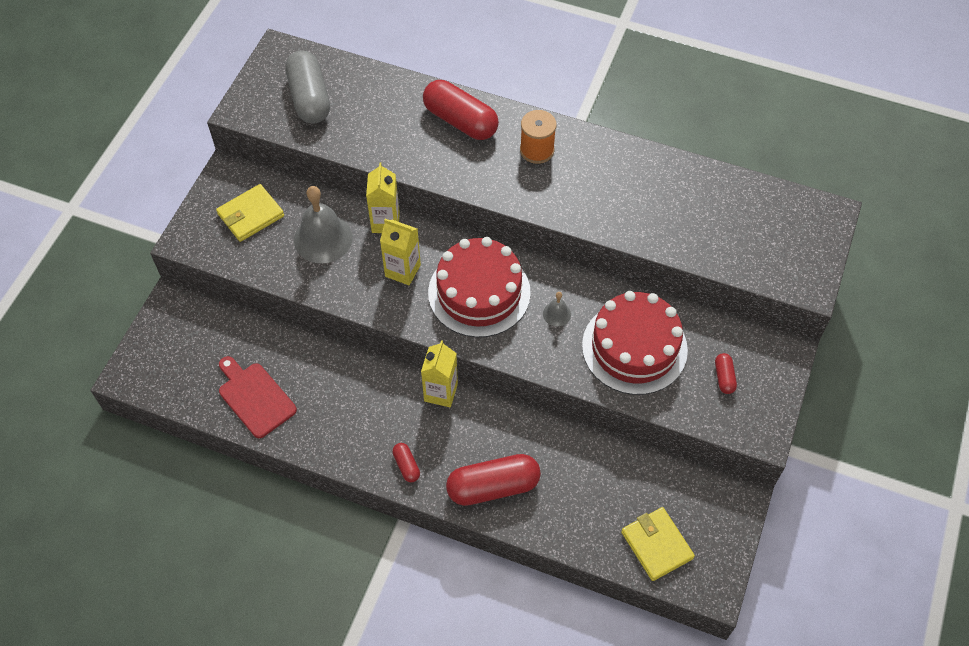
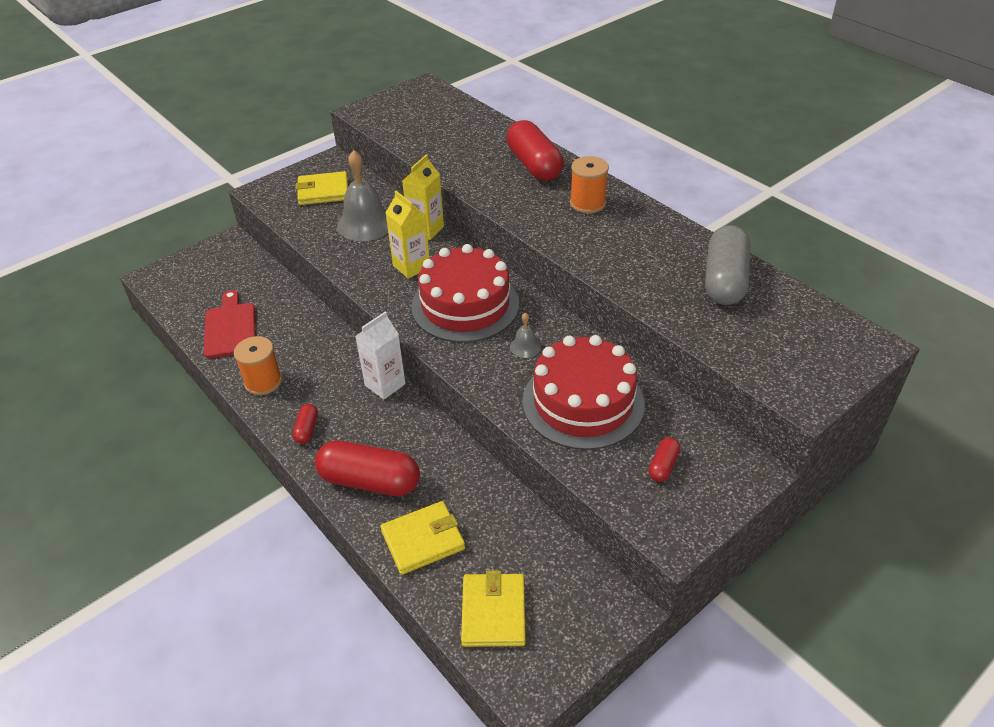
camera: 30 degrees right, 15 degrees down
grey capsule [285,51,330,124] -> grey capsule moved to [705,225,750,305]
yellow carton [421,340,458,407] -> white carton [355,311,406,399]
none -> orange spool [234,336,282,395]
none -> yellow wallet [381,501,465,575]

